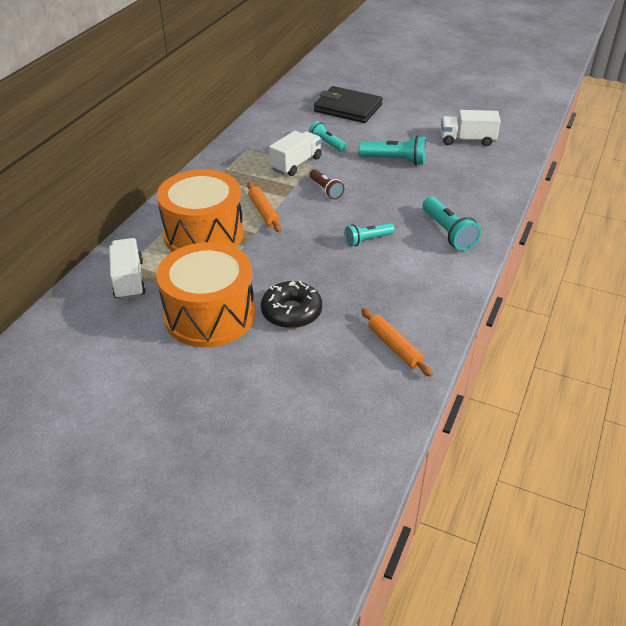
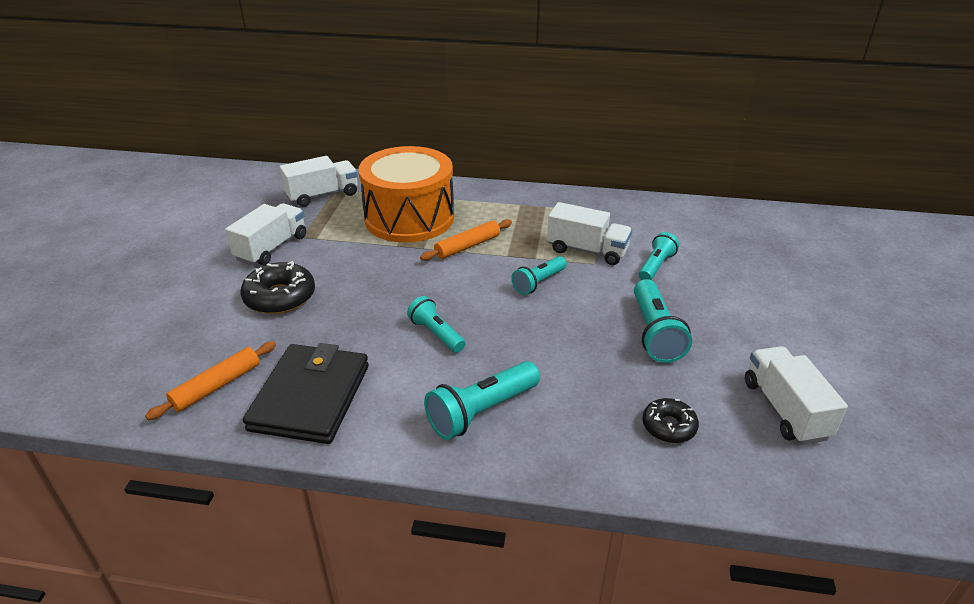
camera: 75 degrees right, 5 degrees down
orange drum [156,242,255,347] -> white truck [225,203,306,266]
brown flashlight [309,169,344,199] -> turquoise flashlight [511,256,567,295]
black wallet [314,86,383,123] -> black wallet moved to [243,343,369,444]
none -> black donut [642,398,699,443]

